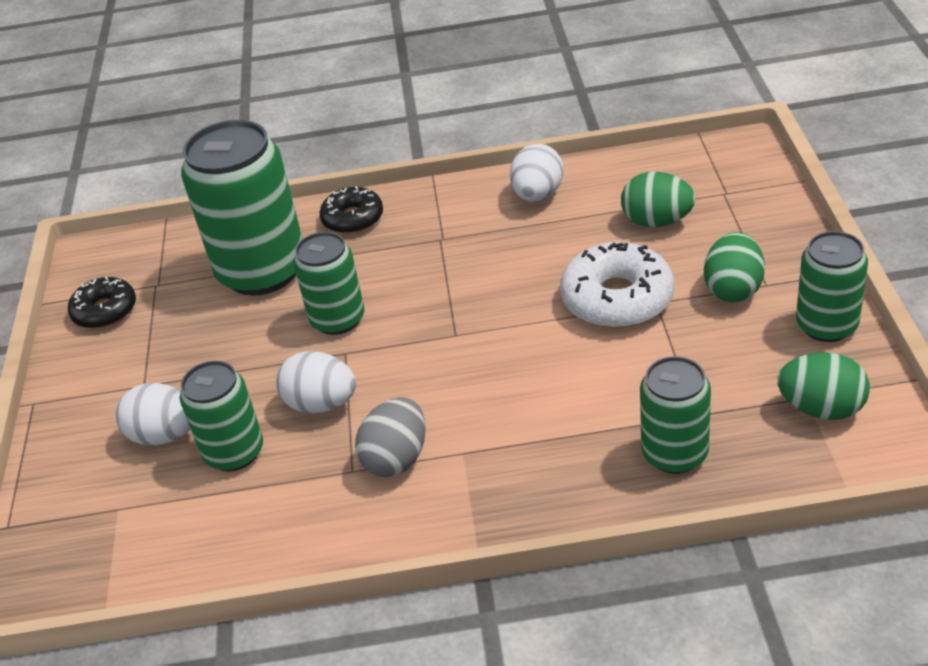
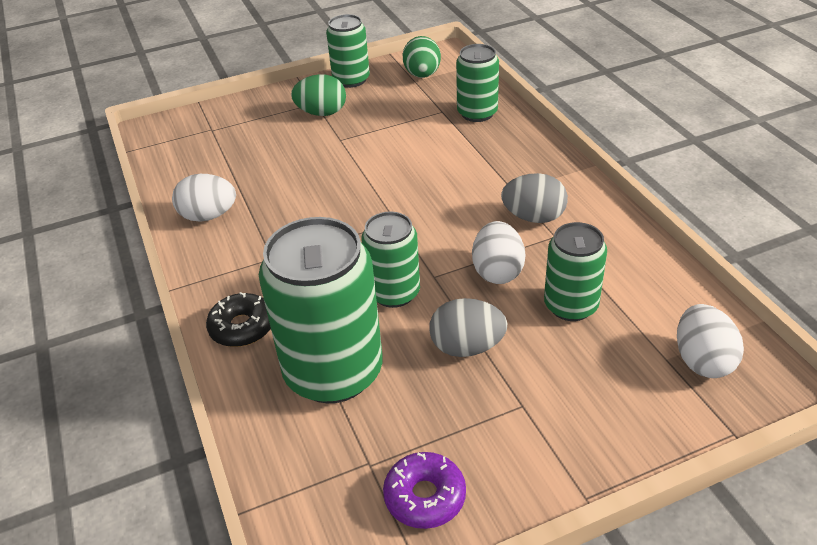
camera: 110 degrees left, 0 degrees up
black donut [68,276,136,329] -> purple donut [383,452,466,529]
white egg [116,383,191,446] -> white egg moved to [677,304,744,378]
white donut [560,242,674,328] -> none
green egg [621,172,696,227] -> none
none -> grey egg [429,298,508,357]

